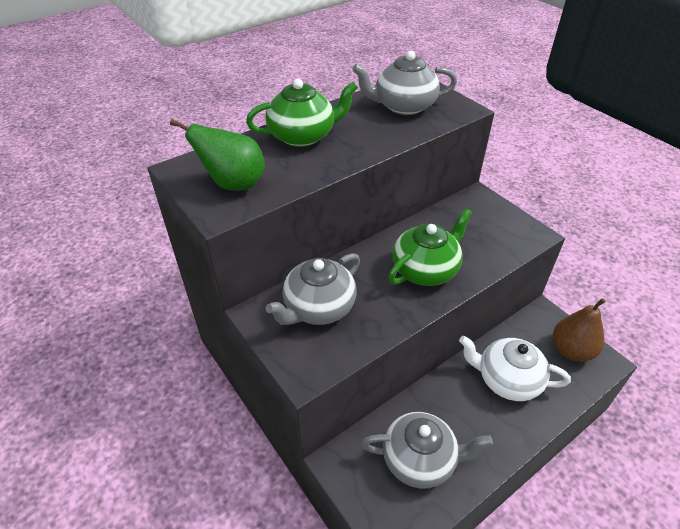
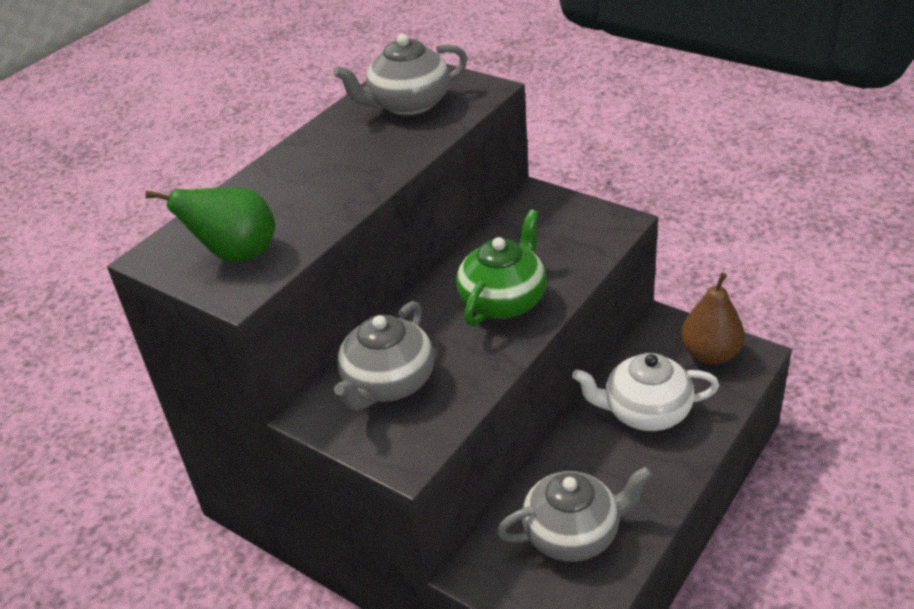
camera: 15 degrees left, 5 degrees down
green teapot [246,79,358,147] -> none

